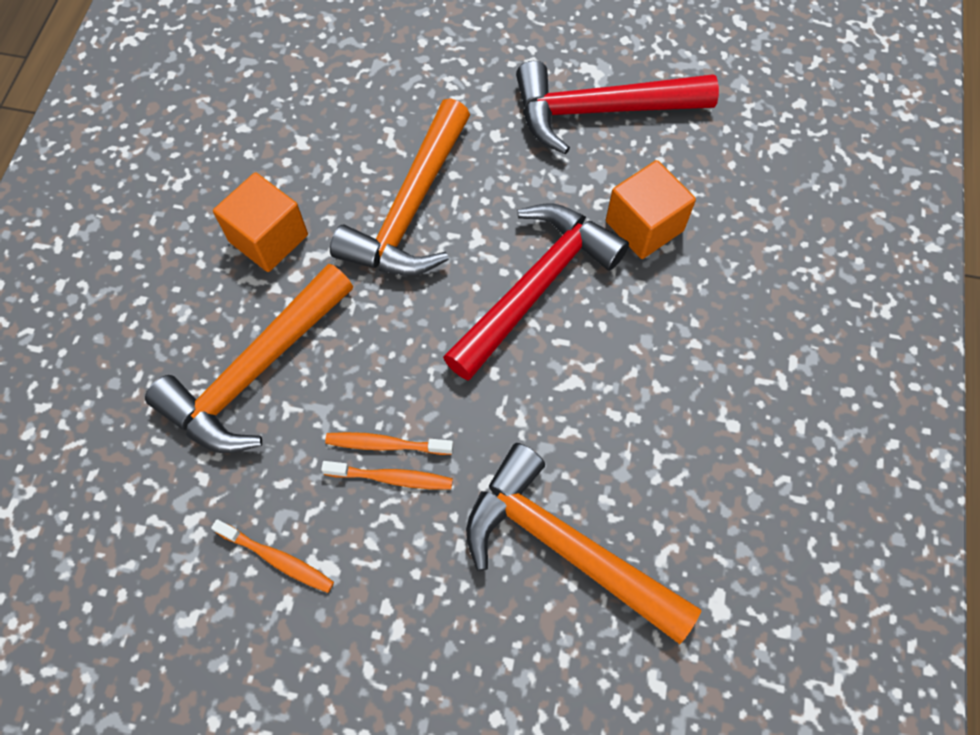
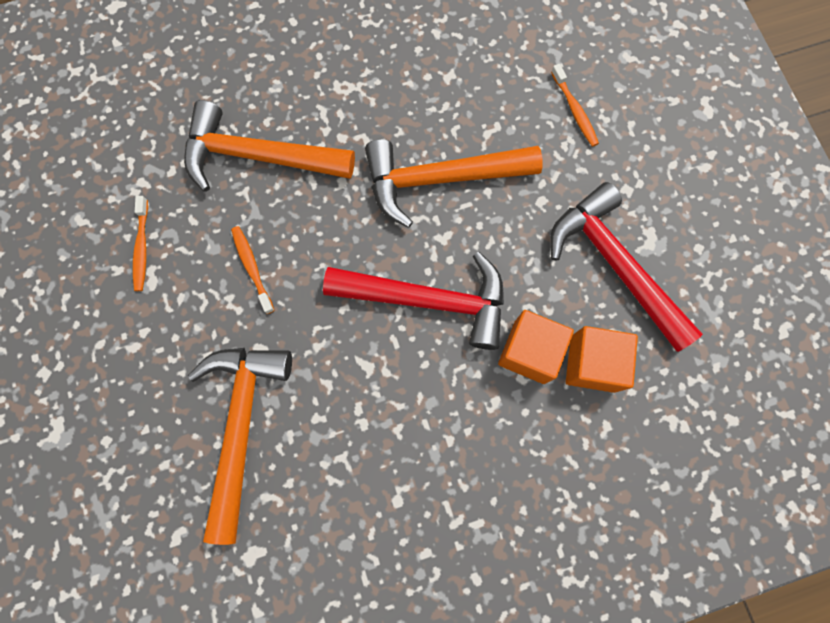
camera: 60 degrees right, 10 degrees up
orange cube [213,172,308,272] -> orange cube moved to [566,326,638,393]
orange toothbrush [321,461,453,490] -> orange toothbrush moved to [551,64,599,147]

